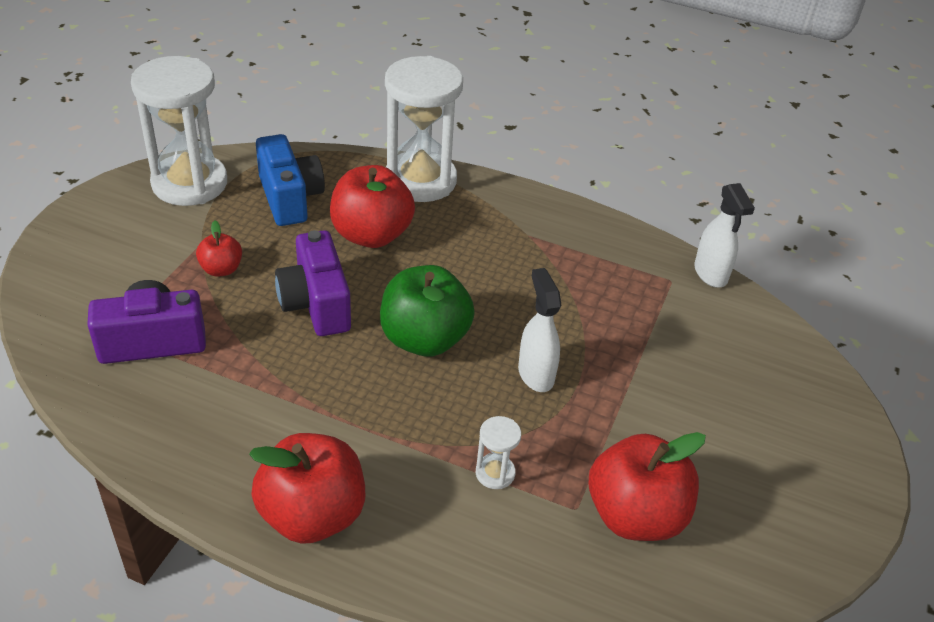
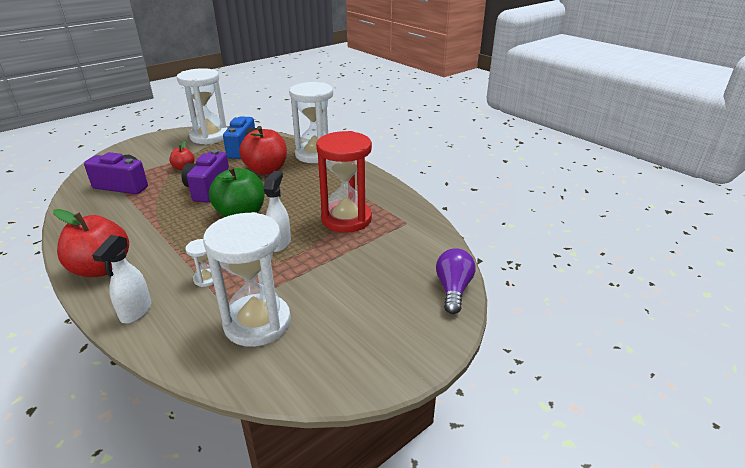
camera: 30 degrees right, 10 degrees down
red apple [588,432,706,541] -> white hourglass [203,212,291,347]
white spray bottle [694,183,755,288] -> white spray bottle moved to [92,235,151,323]
none -> red hourglass [316,131,372,233]
none -> purple light bulb [436,248,475,314]

